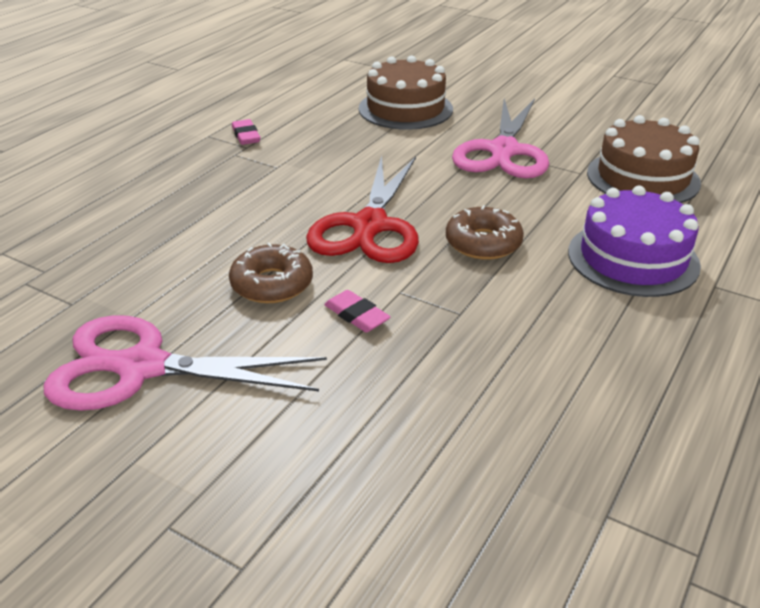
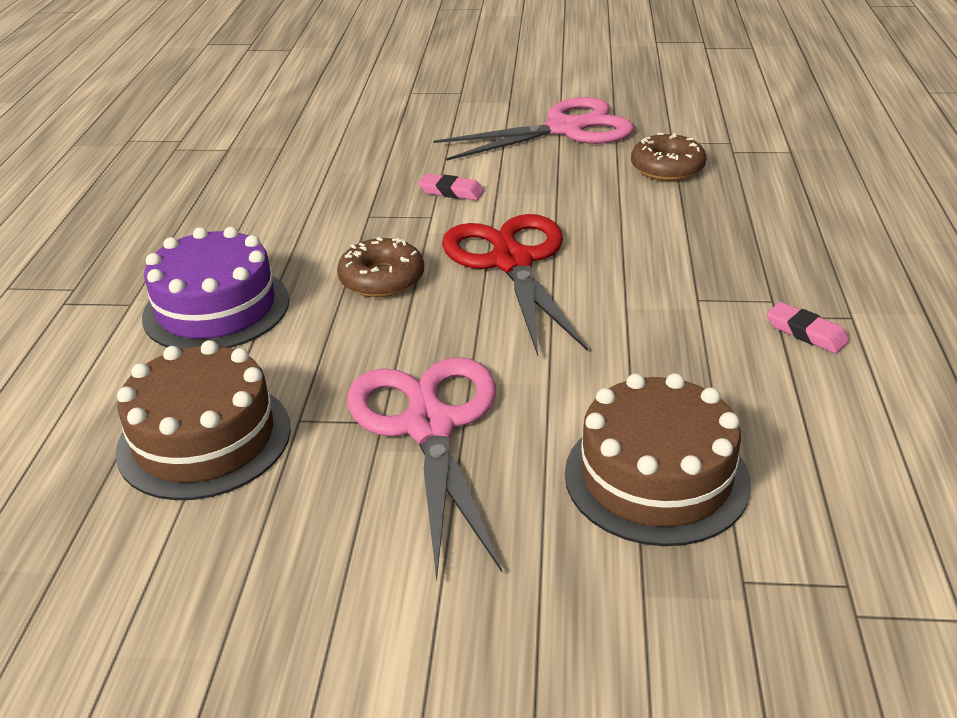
camera: 155 degrees right, 0 degrees up
brown donut [229,243,313,303] -> brown donut moved to [631,133,706,181]

